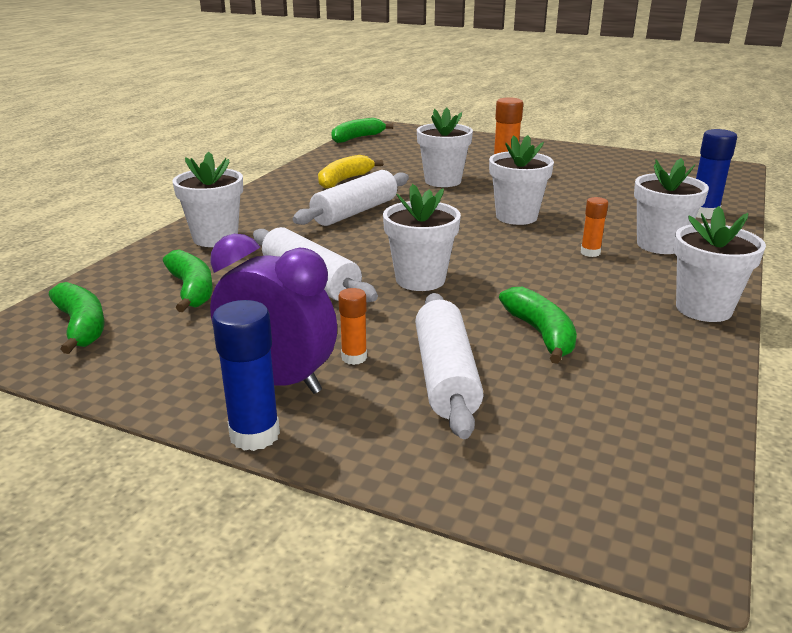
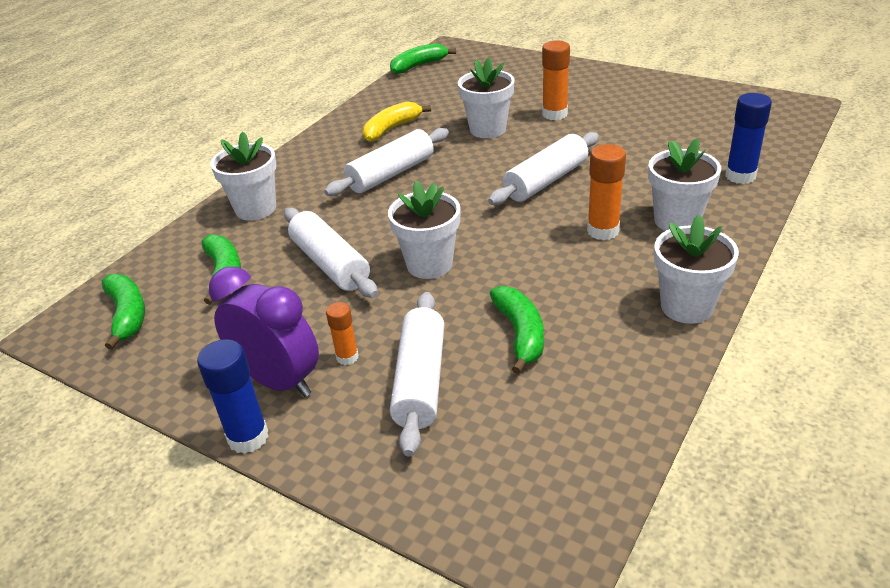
camera: 10 degrees right, 10 degrees up
white flower pot [489,135,554,225] -> white rolling pin [488,132,599,205]
orange glue stick [581,197,608,257] -> orange glue stick [587,144,626,240], size x1.66

